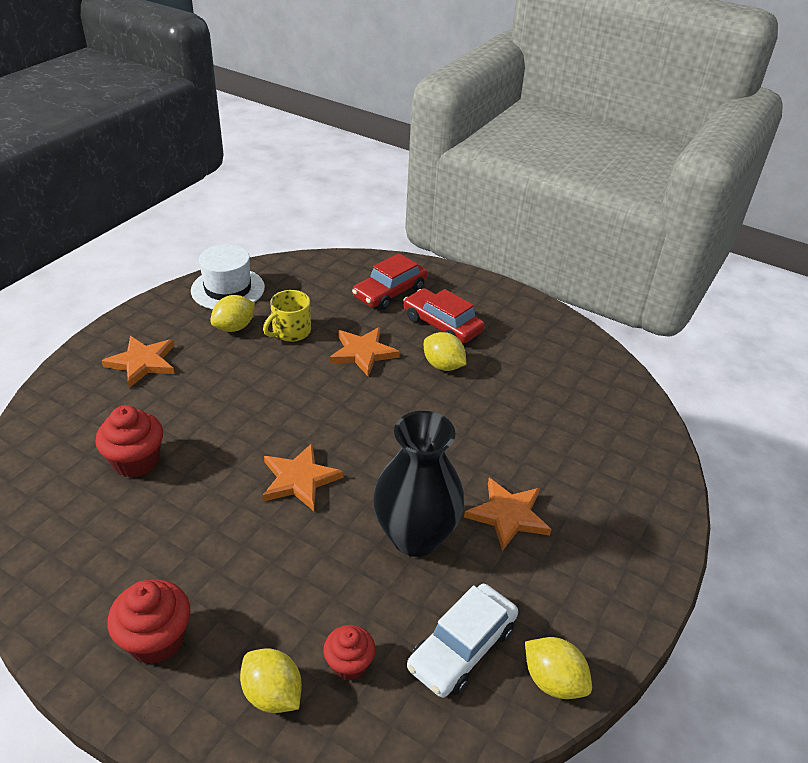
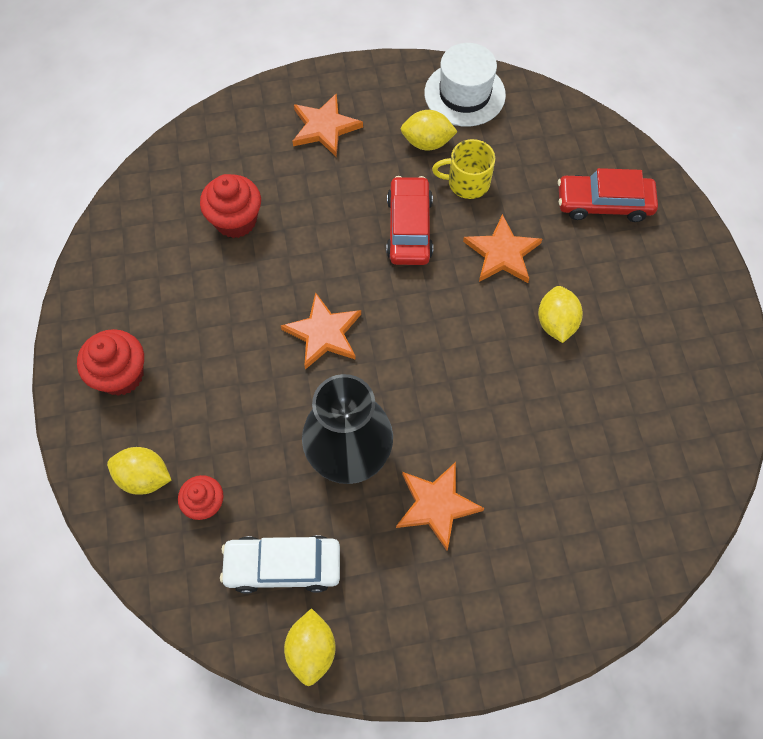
camera: 50 degrees right, 25 degrees up
yellow lemon [240,648,302,713] -> yellow lemon turned 75 degrees counterclockwise [107,447,171,495]
red car [404,288,484,343] -> red car moved to [386,176,433,265]

